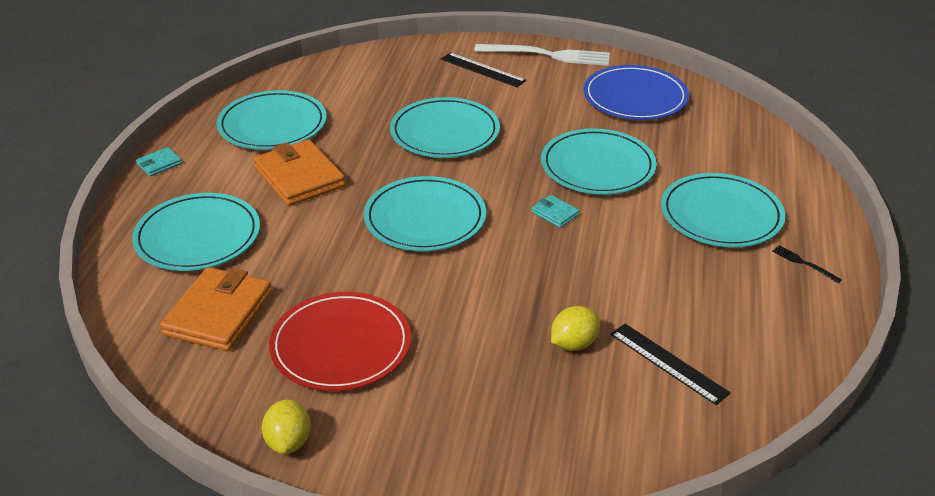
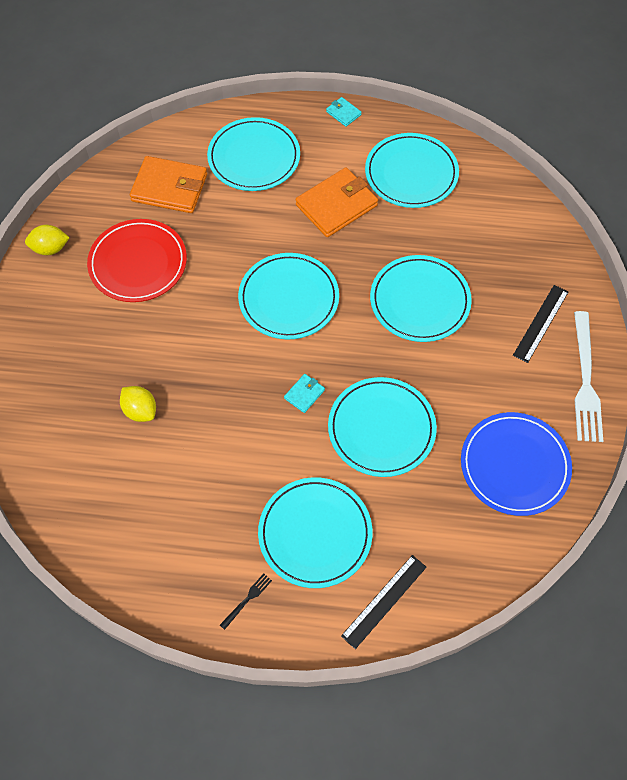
camera: 85 degrees right, 25 degrees up
black ruler [611,324,731,405] -> black ruler moved to [341,555,427,649]

